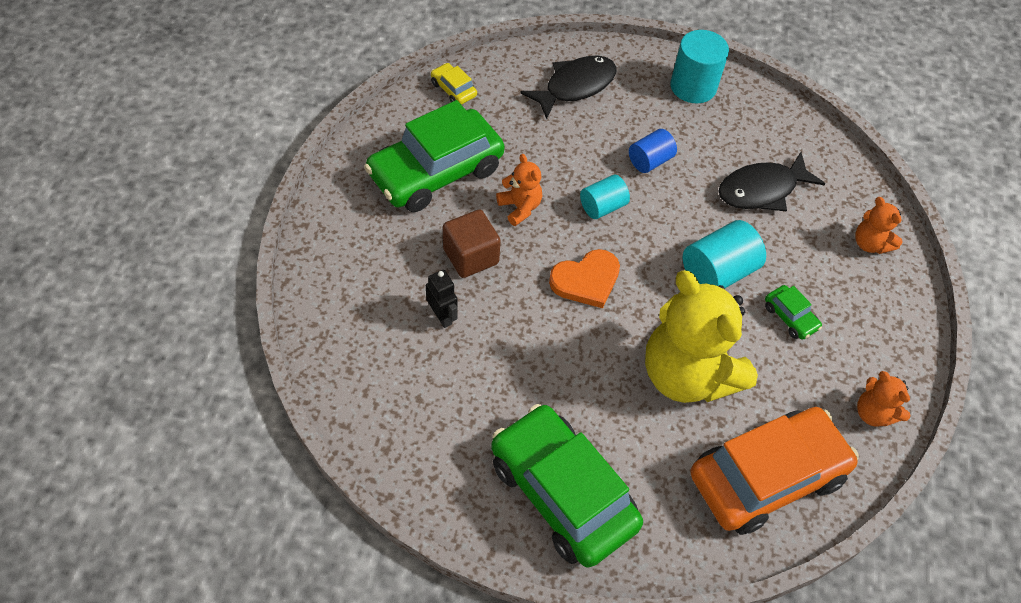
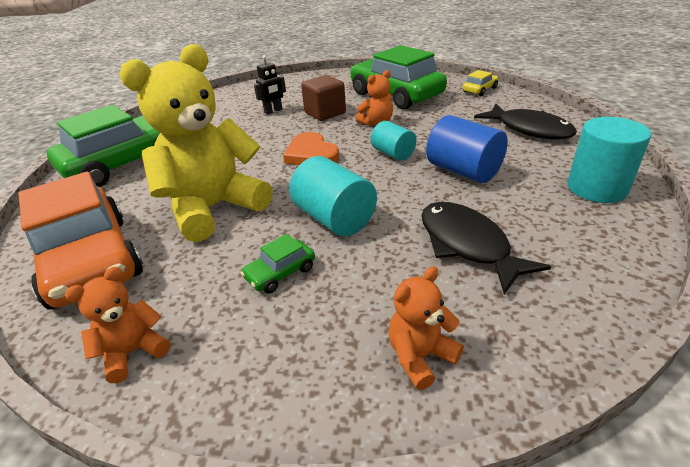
camera: 90 degrees right, 20 degrees down
blue cylinder [629,129,677,173] -> blue cylinder [426,115,508,183], size x1.57

